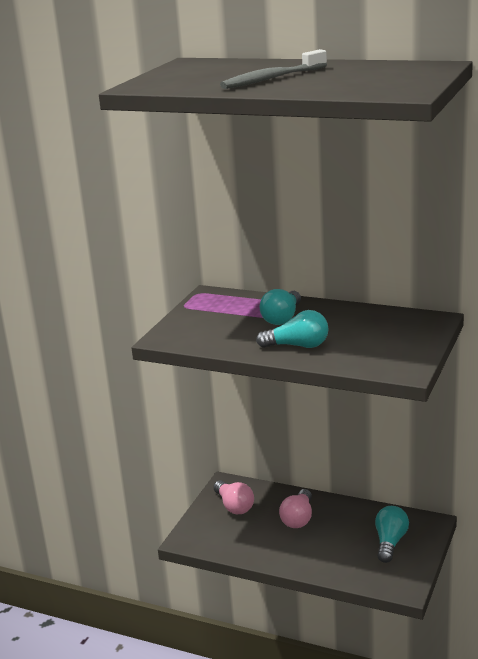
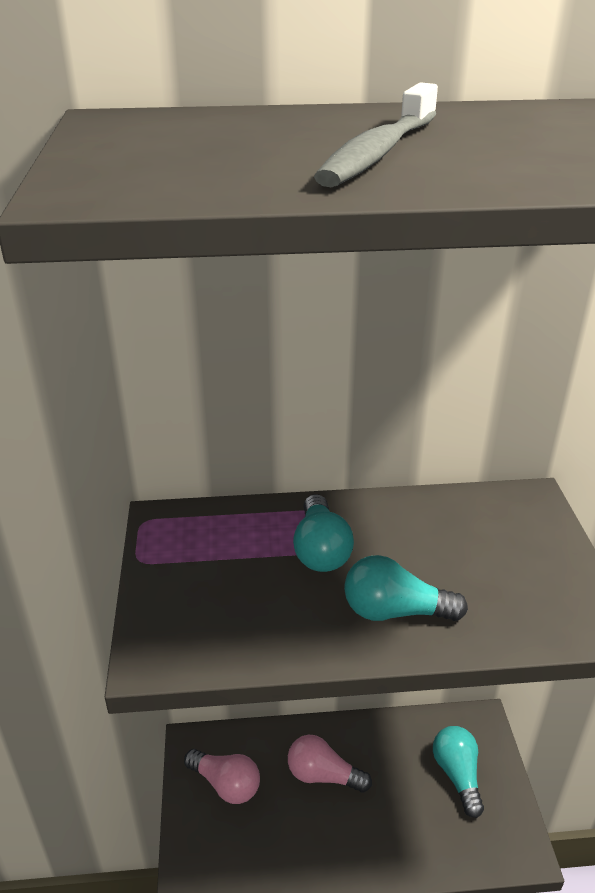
camera: 30 degrees left, 10 degrees up
turquoise light bulb [256,310,329,348] -> turquoise light bulb turned 150 degrees counterclockwise [344,555,468,621]
pink light bulb [279,489,312,528] -> pink light bulb turned 120 degrees clockwise [288,735,372,793]

